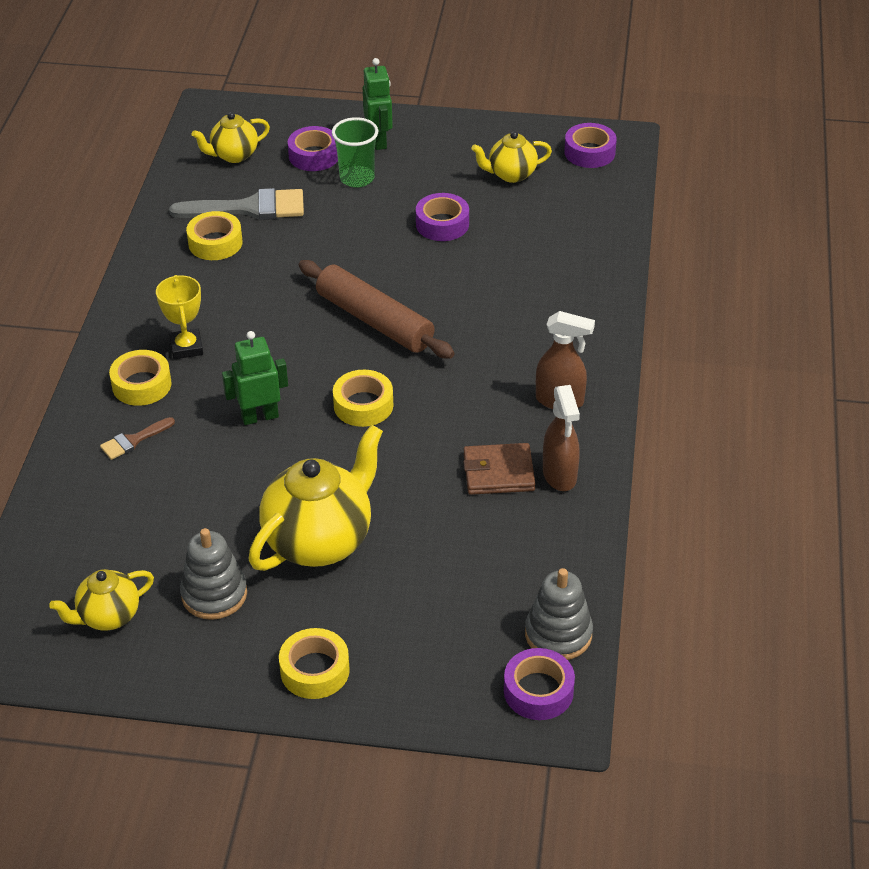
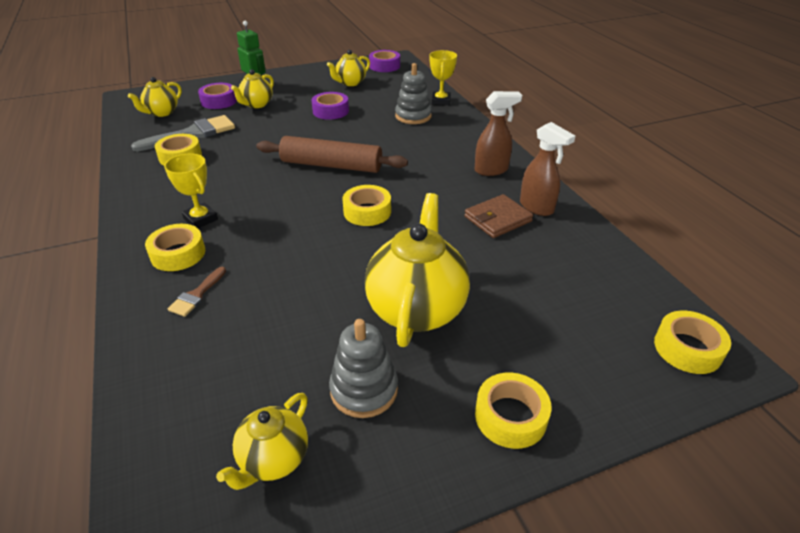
camera: 30 degrees left, 5 degrees down
green robot [222,331,288,425] -> none
green cup [332,117,378,188] -> yellow teapot [231,69,274,108]
purple tape [504,648,575,720] -> yellow tape [654,311,731,374]
grey stacking toy [525,568,593,660] -> grey stacking toy moved to [395,63,432,124]
none -> yellow trophy [429,50,457,105]

